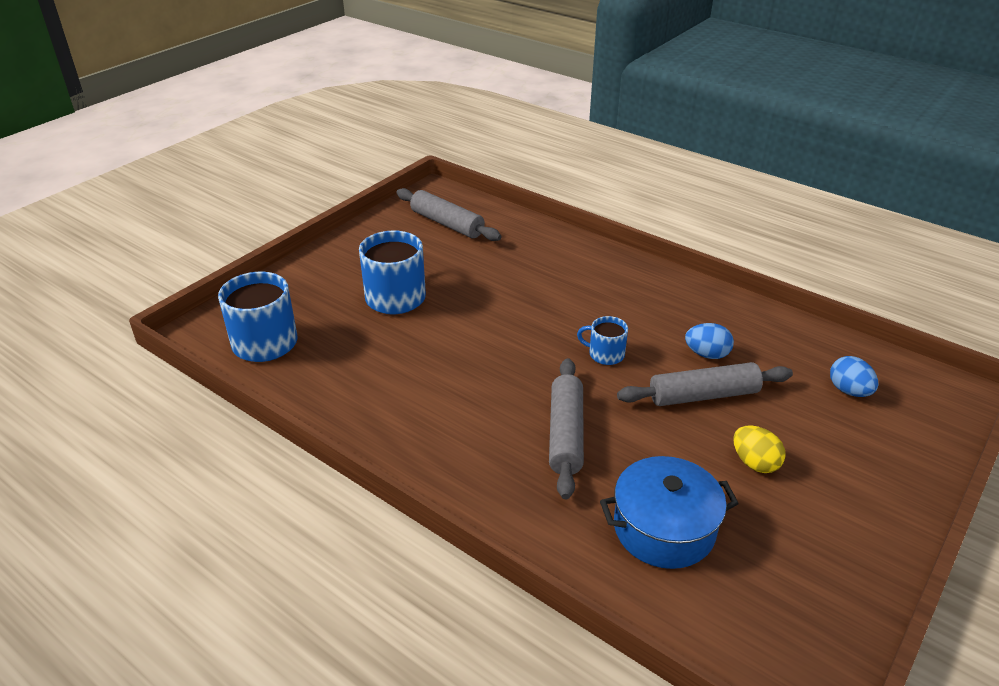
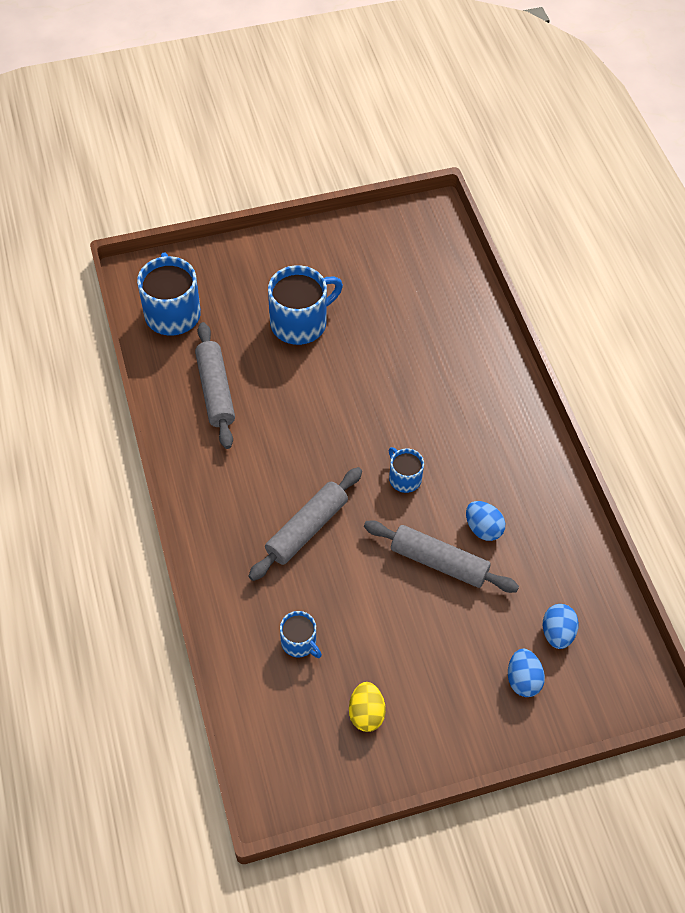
camera: 35 degrees right, 20 degrees up
grey rolling pin [396,188,501,241] -> grey rolling pin moved to [195,322,235,449]
blue pot [600,456,739,569] -> blue mug [280,611,322,658]
yellow egg [733,425,786,473] -> yellow egg moved to [349,682,386,732]
none -> blue egg [508,649,545,697]

